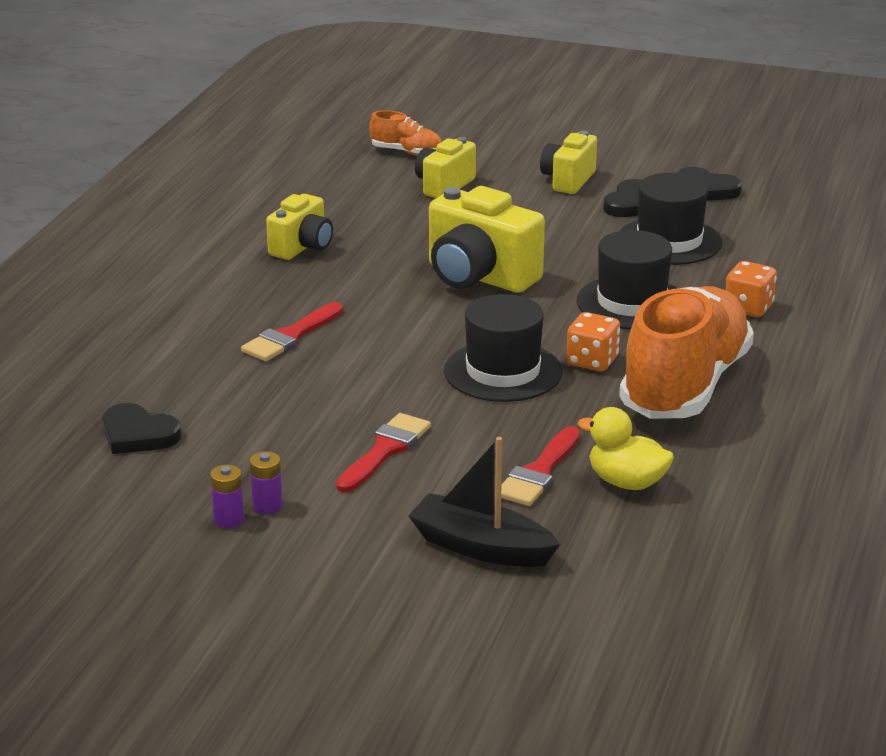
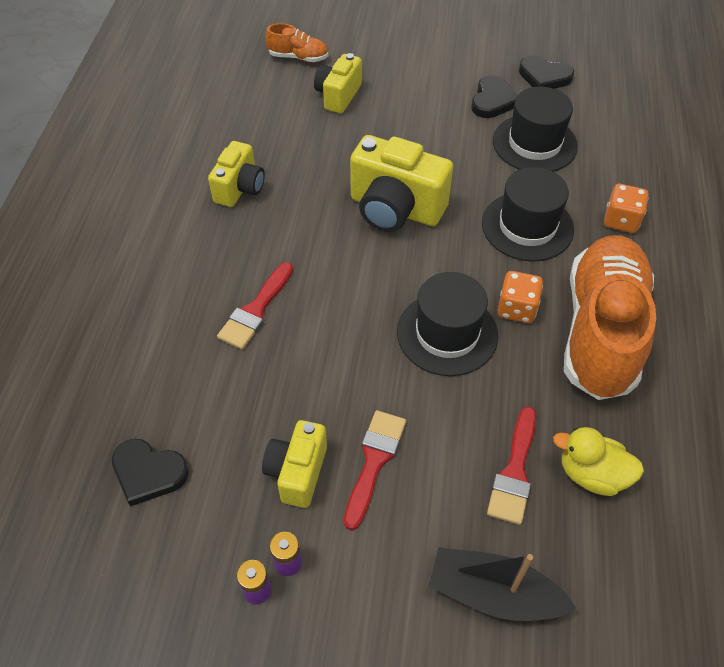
camera: 10 degrees left, 25 degrees up
yellow camera [540,131,597,194] -> yellow camera moved to [262,420,327,508]

